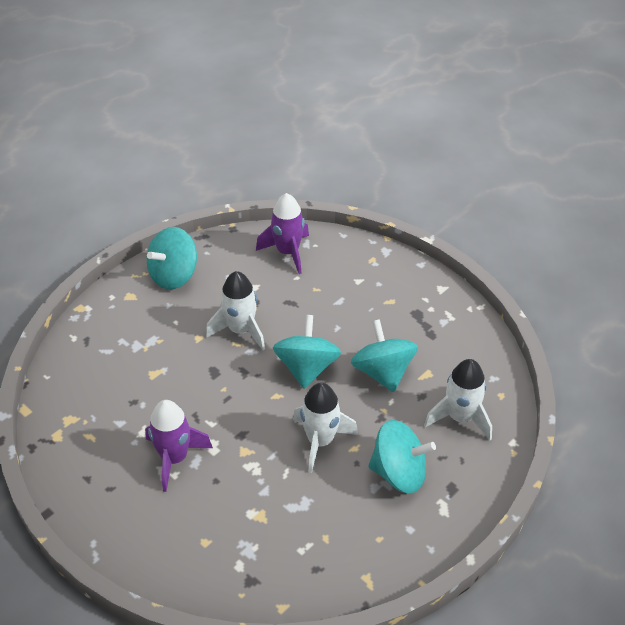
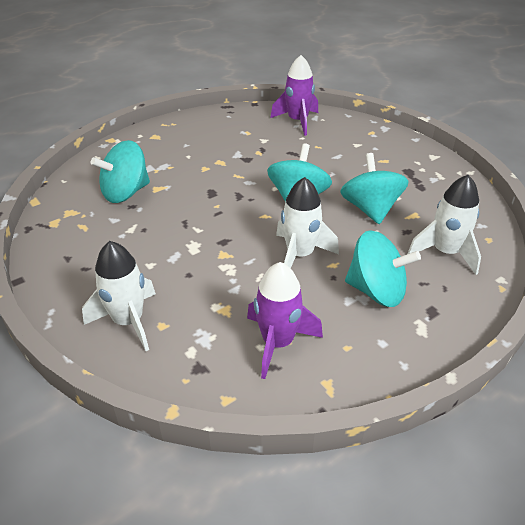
camera: 10 degrees right, 5 degrees down
purple rocket [145,400,213,492] -> purple rocket moved to [247,262,323,379]
turquoise spinning top [147,227,197,290] -> turquoise spinning top moved to [91,140,150,203]
white rocket [206,271,265,351] -> white rocket moved to [82,241,156,351]

